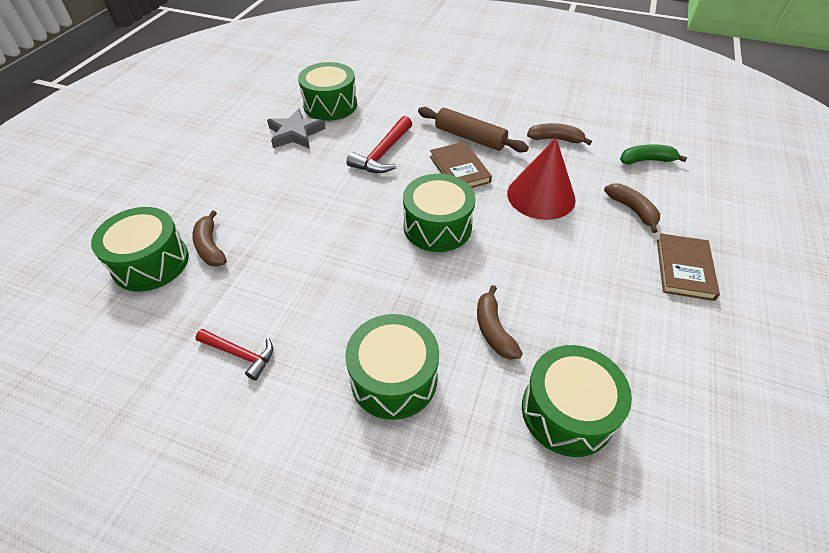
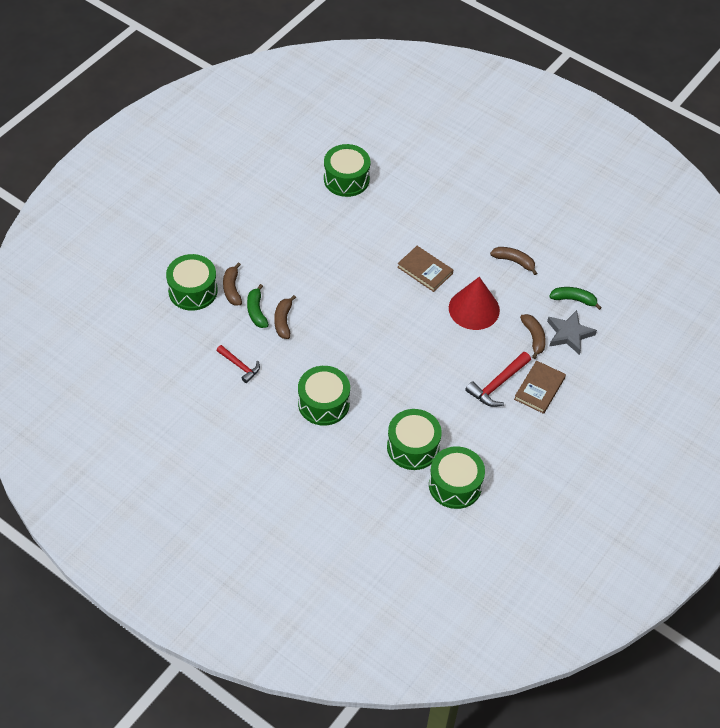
camera: 15 degrees right, 5 degrees up
grey star [267,108,326,149] -> grey star moved to [547,310,597,355]
red hammer [346,116,412,173] -> red hammer moved to [465,352,531,407]
green drum [403,174,475,252] -> green drum moved to [429,446,485,509]
brown rolling pin [418,107,529,153] -> none
brown book [430,142,492,188] -> brown book turned 45 degrees counterclockwise [397,246,453,292]
brown banana [477,285,523,360] -> brown banana moved to [274,295,296,339]
none -> green banana [247,284,269,328]

